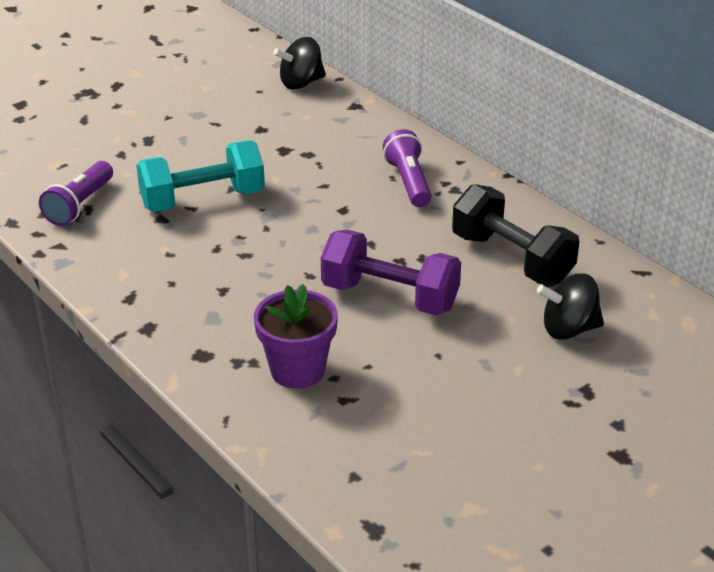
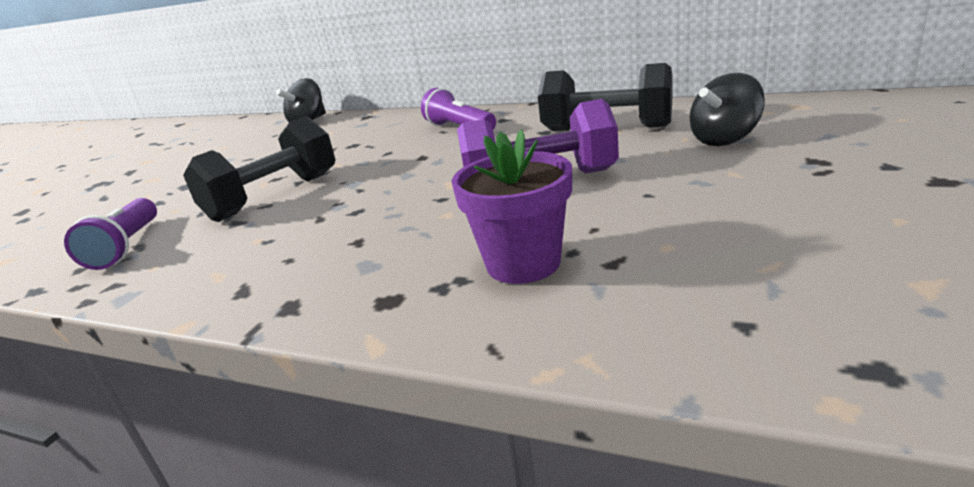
camera: 25 degrees left, 10 degrees down
turquoise dumbbell [136,140,265,212] -> black dumbbell [183,116,336,222]

